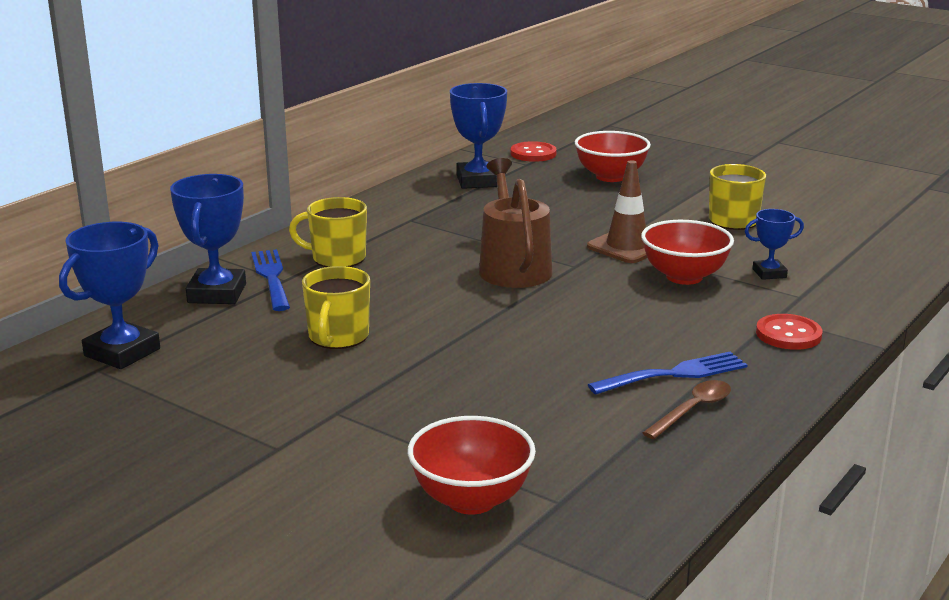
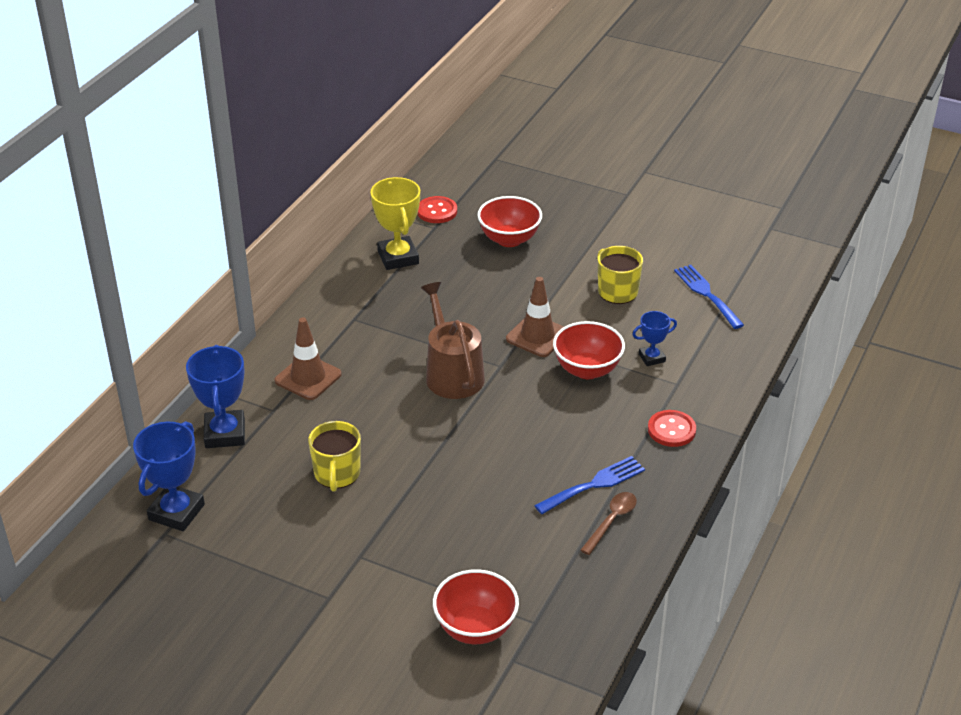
camera: 10 degrees left, 15 degrees up
blue fork [251,249,290,311] -> blue fork moved to [674,265,744,329]
yellow mug [289,197,367,267] -> brown traffic cone [275,318,342,400]
blue trophy [450,83,507,189] -> yellow trophy [370,177,420,270]

